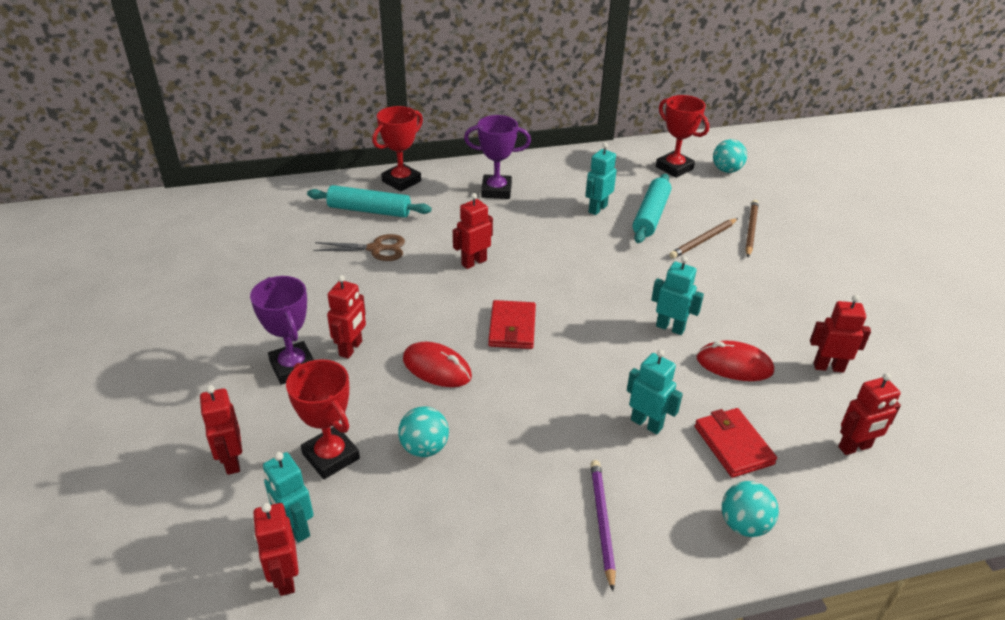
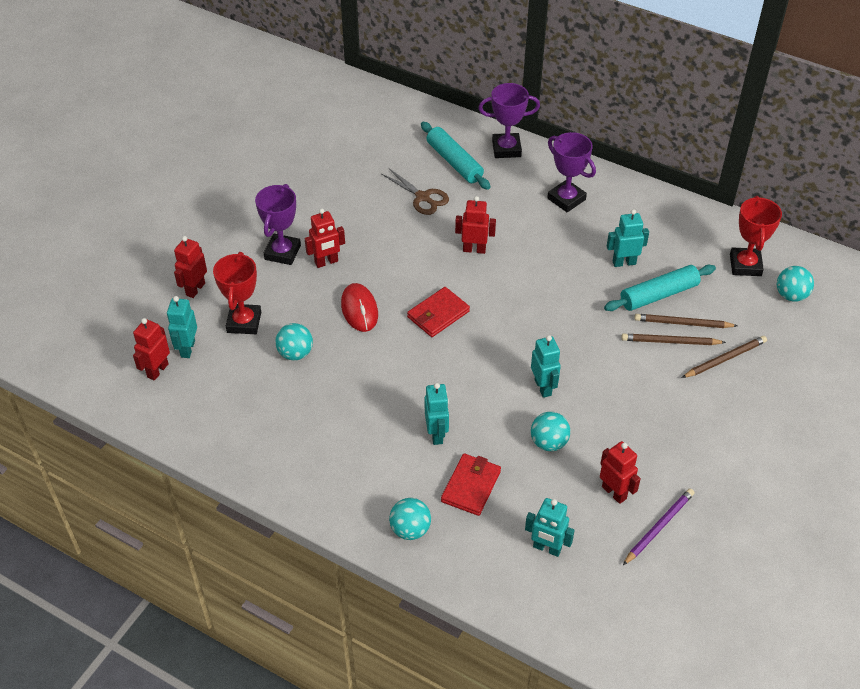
camera: 45 degrees right, 10 degrees up
red trophy [372,106,423,192] -> purple trophy [479,83,540,158]
purple pencil [591,460,616,591] -> purple pencil moved to [623,488,694,565]
red mouse [696,340,774,381] -> turquoise ball [531,412,570,451]
red robot [838,373,901,455] -> turquoise robot [525,498,575,557]
none -> brown pencil [635,314,737,328]

